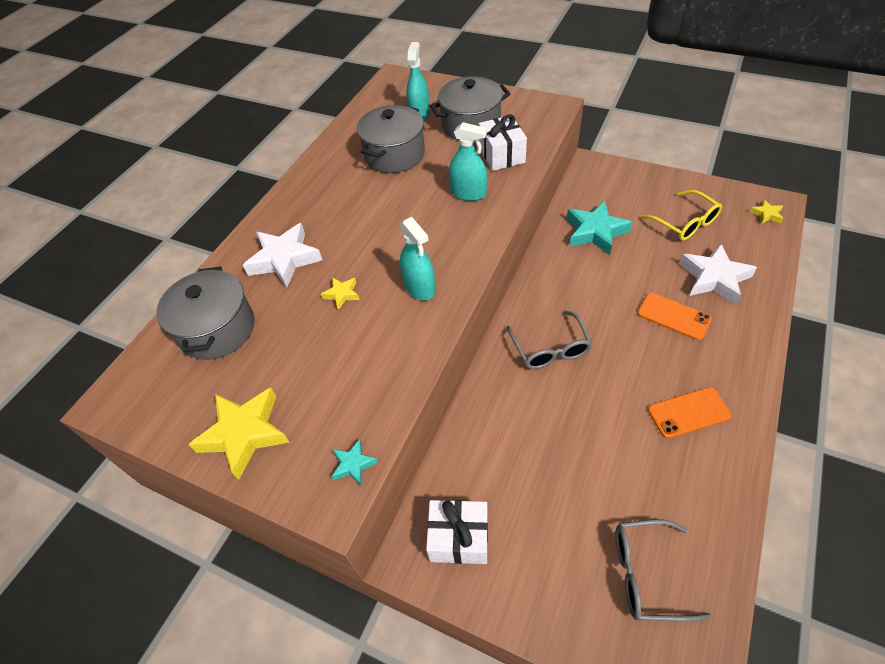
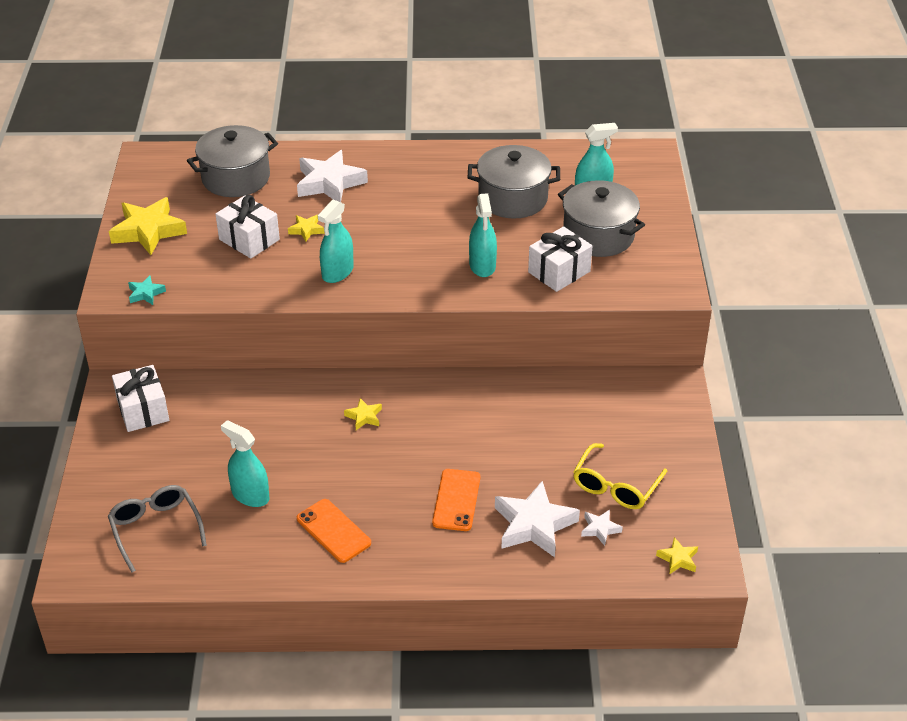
camera: 60 degrees right, 10 degrees down
grey glasses [507,310,593,369] -> yellow star [344,398,382,430]
turquoise star [567,201,633,255] -> none
none -> white gift [216,195,280,258]
none -> turquoise spray bottle [221,420,269,507]
none -> white star [581,509,623,546]

